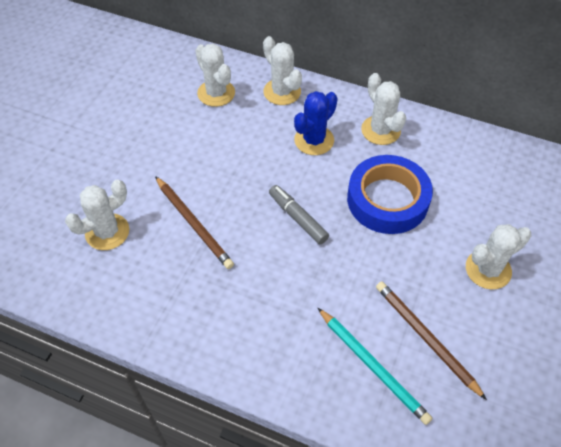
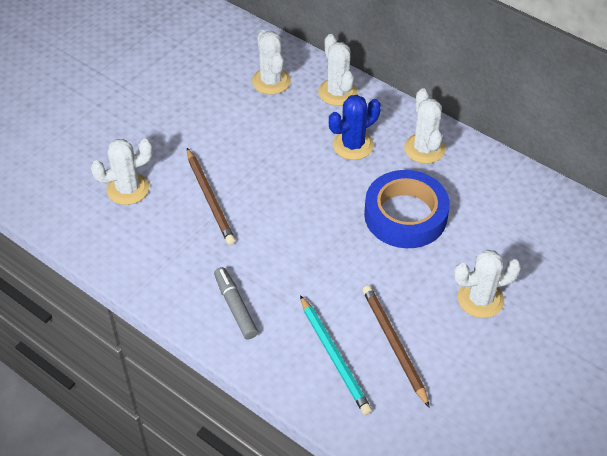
camera: 15 degrees right, 5 degrees down
grey marker [269,185,329,244] -> grey marker moved to [214,267,258,339]

